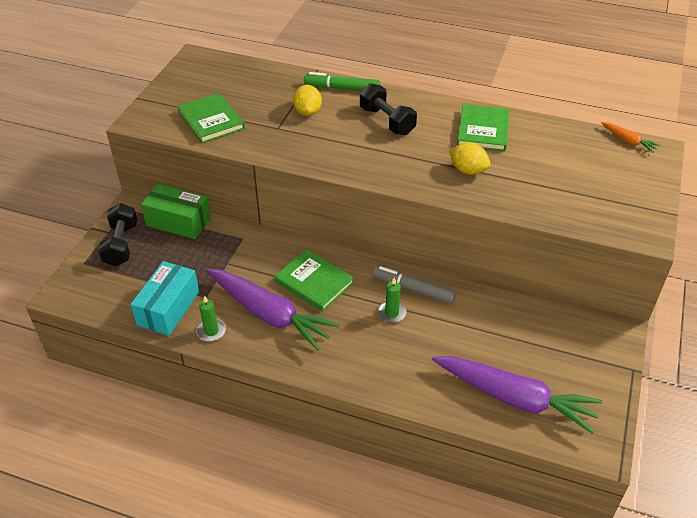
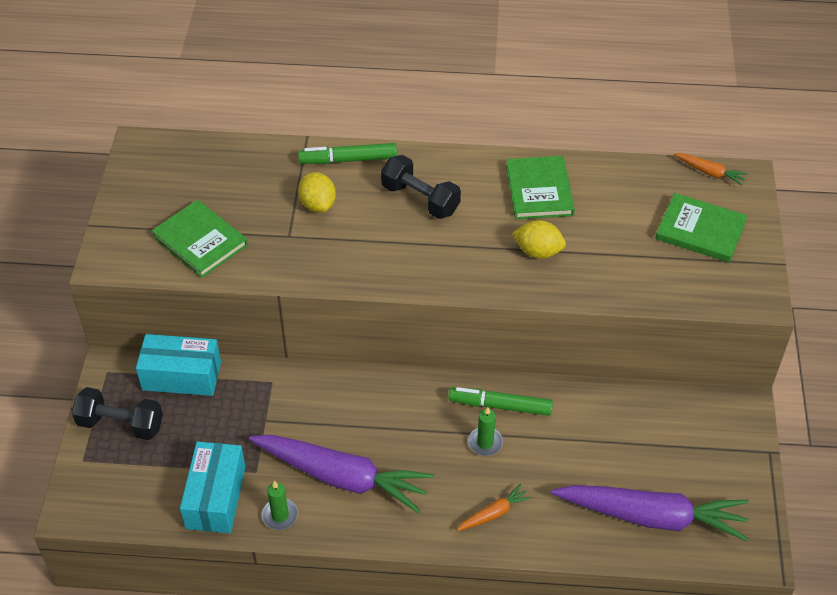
camera: 15 degrees left, 5 degrees up
black dumbbell [98,203,137,266] -> black dumbbell turned 60 degrees counterclockwise [72,387,163,440]
green box [141,184,211,239] -> turquoise box [136,334,221,396]
green book [274,249,354,312] -> green book moved to [655,193,747,263]
grey marker [372,266,456,304] -> green marker [448,387,553,416]
none -> orange carrot [457,484,532,531]

